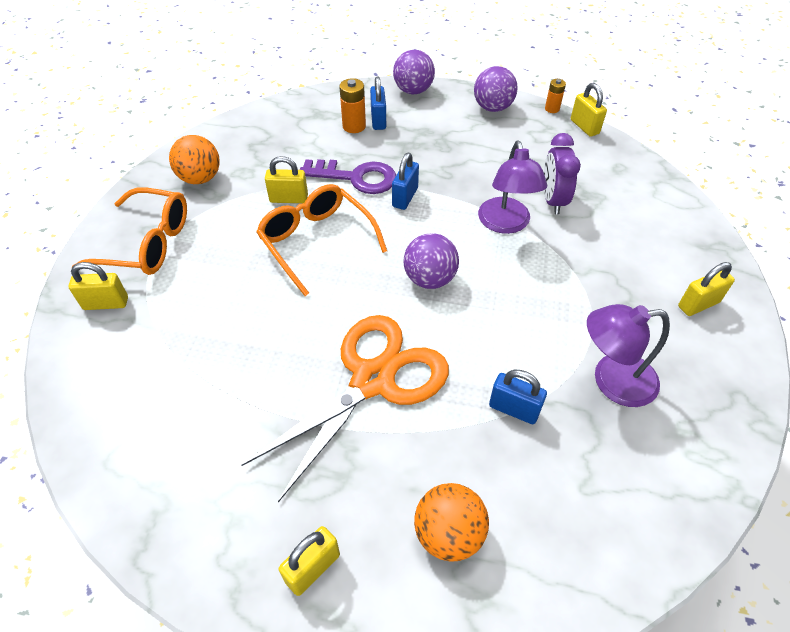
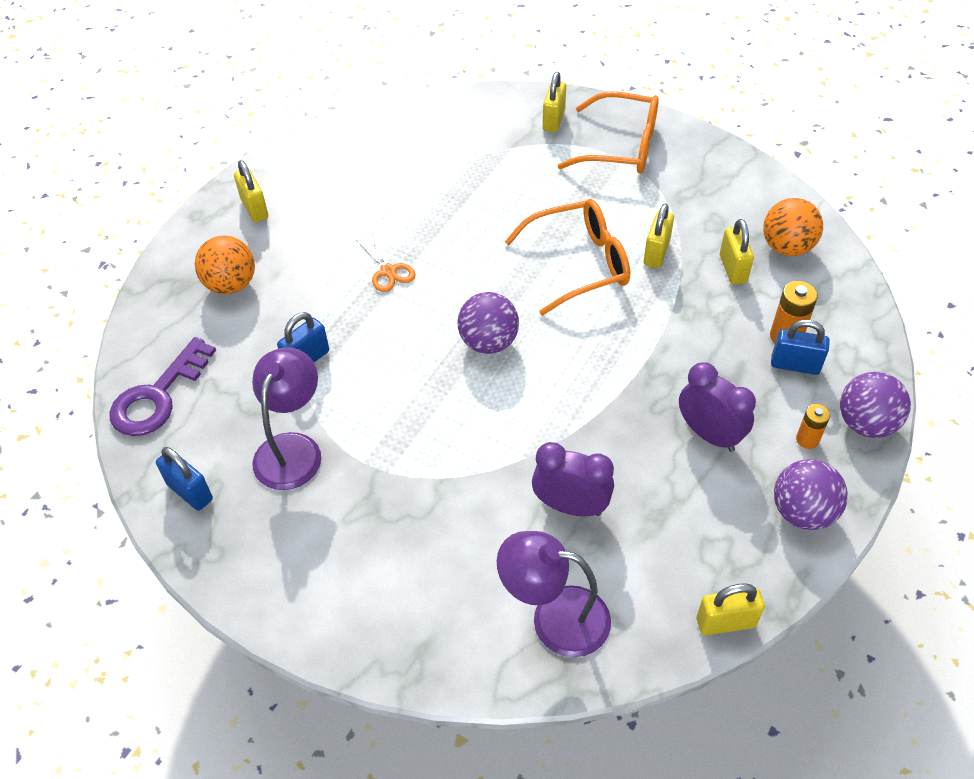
camera: 110 degrees right, 0 degrees up
orange glasses [71,188,187,275] -> orange glasses turned 105 degrees counterclockwise [558,92,659,174]
orange ball [169,135,220,184] -> orange ball moved to [763,198,823,256]
orange scissors [241,315,449,502] -> orange scissors [356,233,415,292], size x0.40
purple key [300,159,396,194] -> purple key moved to [109,337,216,436]
blue padlock [392,153,419,210] -> blue padlock moved to [156,447,213,511]
purple lamp [478,140,547,234] -> purple lamp moved to [497,531,611,657]
orange battery [545,79,566,113] -> orange battery moved to [796,404,830,449]
yellow padlock [678,262,735,316] -> yellow padlock moved to [720,219,754,285]
none -> purple clock [679,362,756,452]

